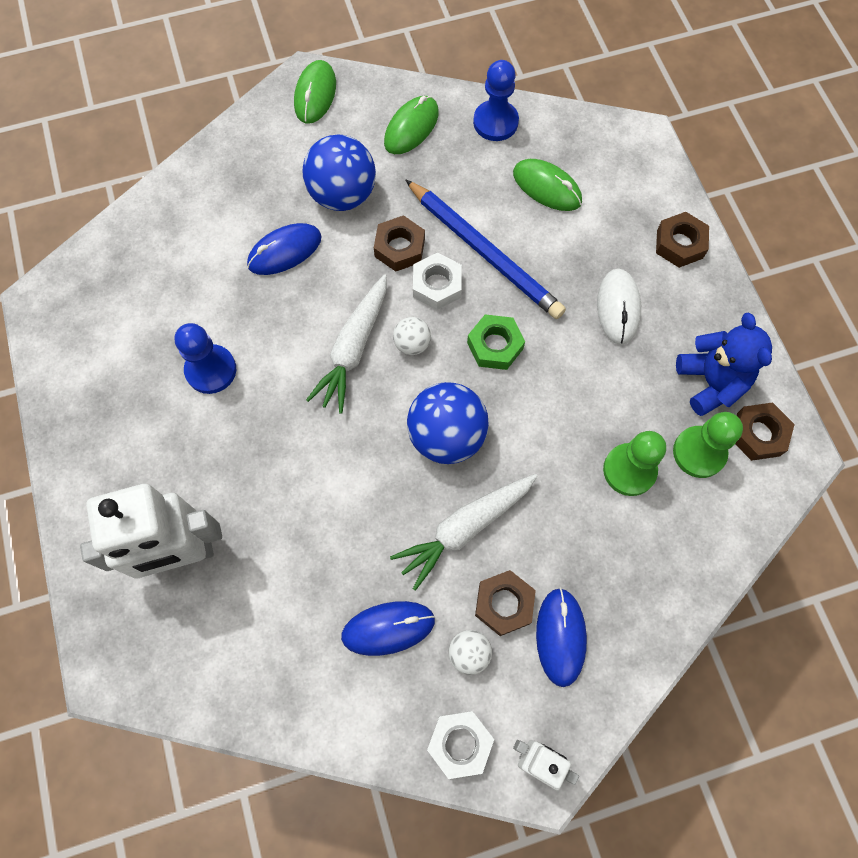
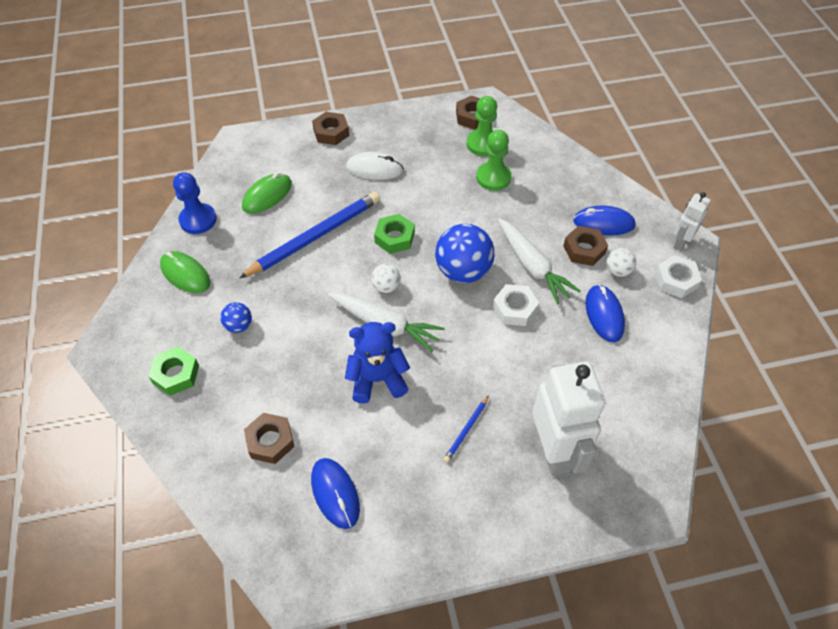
camera: 85 degrees left, 15 degrees down
blue pawn [175,323,236,394] -> none
blue mouse [247,223,322,275] -> blue mouse moved to [311,458,360,529]
green mouse [294,60,336,124] -> none
blue ball [303,135,376,211] -> blue ball [220,302,252,333], size x0.50
brown nut [374,215,425,272] -> brown nut moved to [244,413,294,464]
white nut [413,252,462,310] -> white nut moved to [493,284,539,326]
blue teddy bear [676,313,772,416] -> blue teddy bear moved to [345,322,410,404]
none -> green nut [148,347,199,396]
none -> blue pencil [443,395,489,463]

